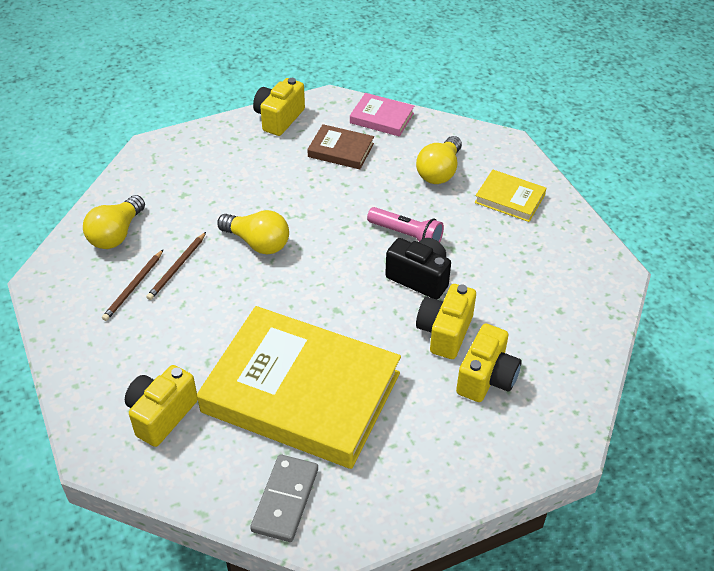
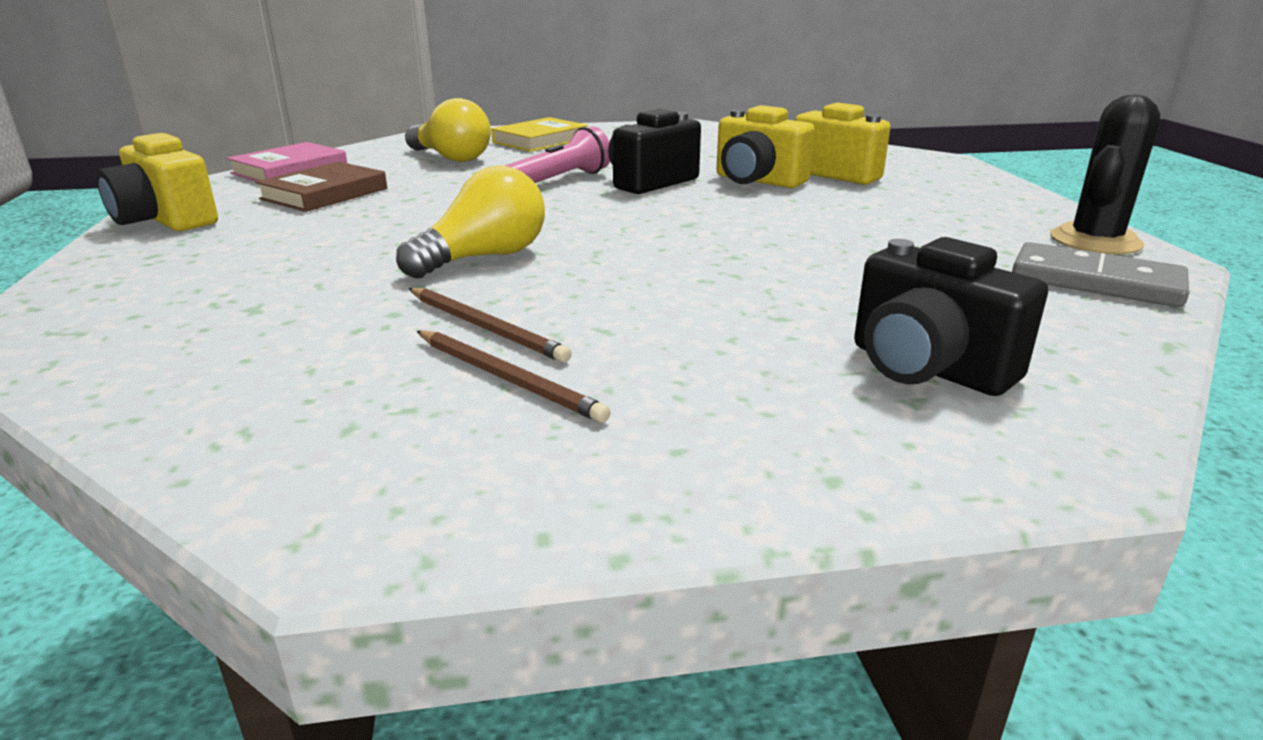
camera: 75 degrees left, 20 degrees down
yellow light bulb [83,195,145,249] -> none
yellow camera [125,365,198,447] -> black camera [854,237,1048,396]
yellow book [197,306,401,469] -> none
none -> black cactus [1050,95,1160,254]

